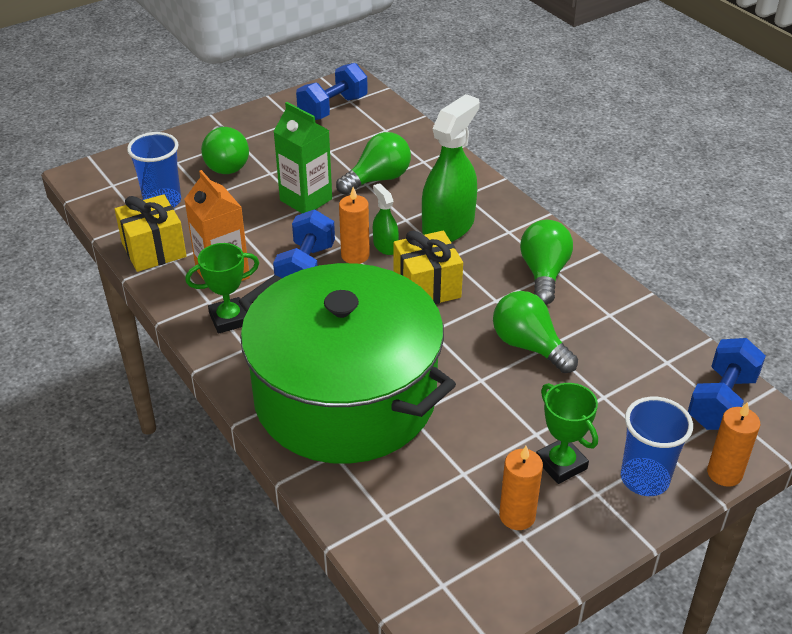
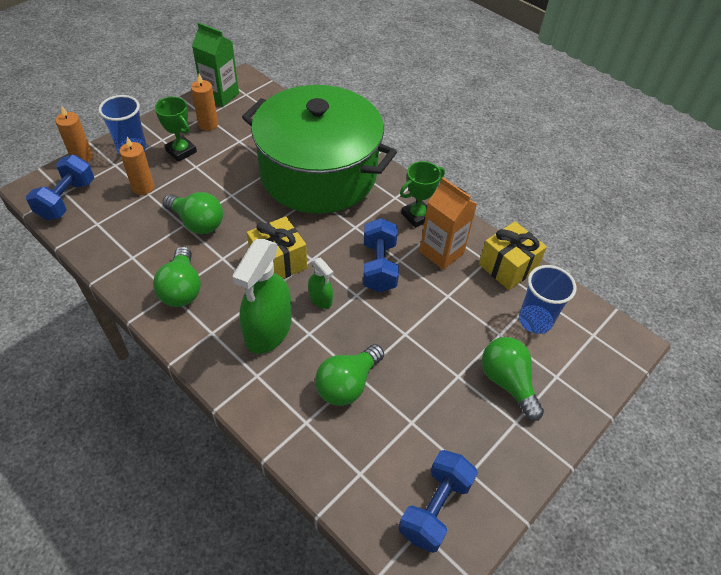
camera: 165 degrees right, 10 degrees up
green carton [273,102,332,213] -> green carton moved to [192,23,239,107]
orange candle [339,187,370,264] -> orange candle moved to [120,137,154,195]

